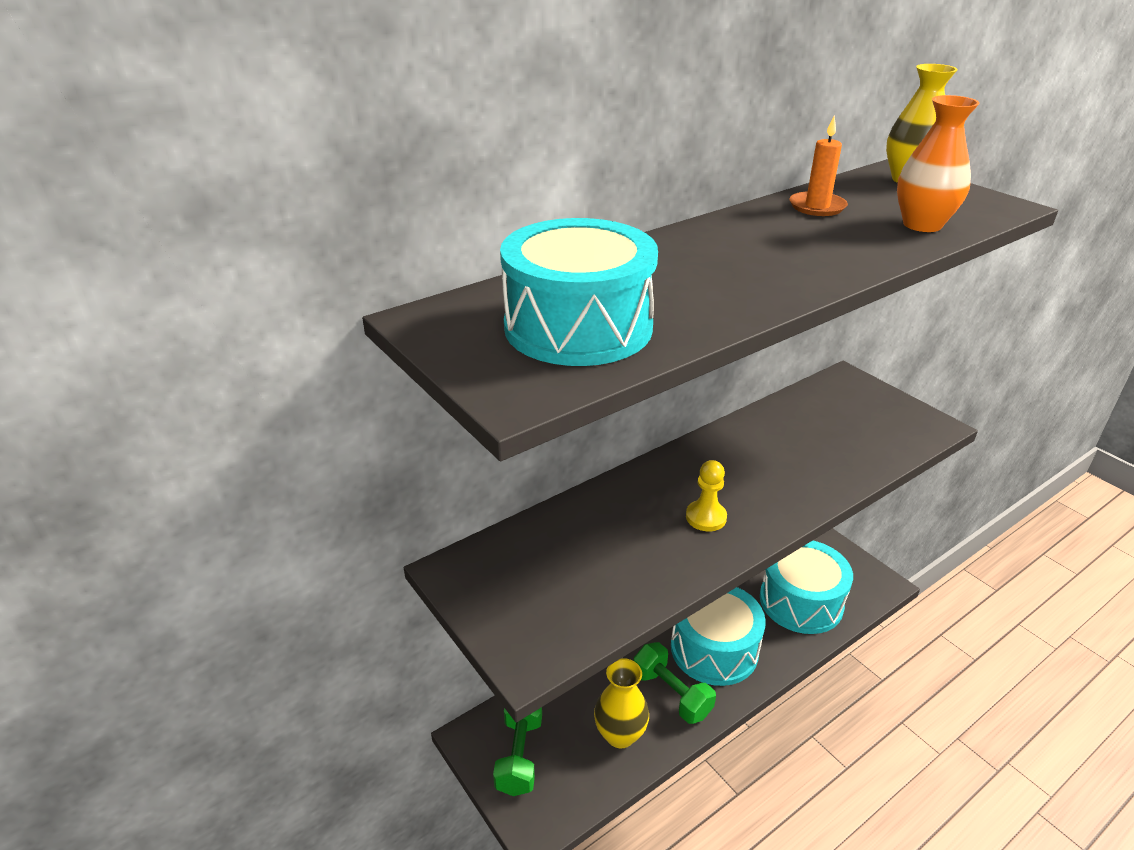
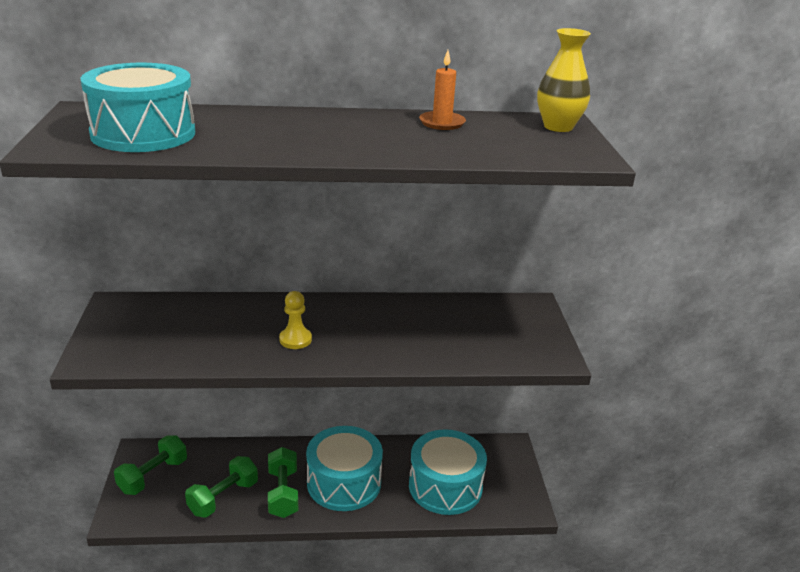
camera: 30 degrees right, 5 degrees down
yellow vase [594,658,649,748] -> green dumbbell [185,456,258,518]
orange vase [897,95,980,232] -> none

